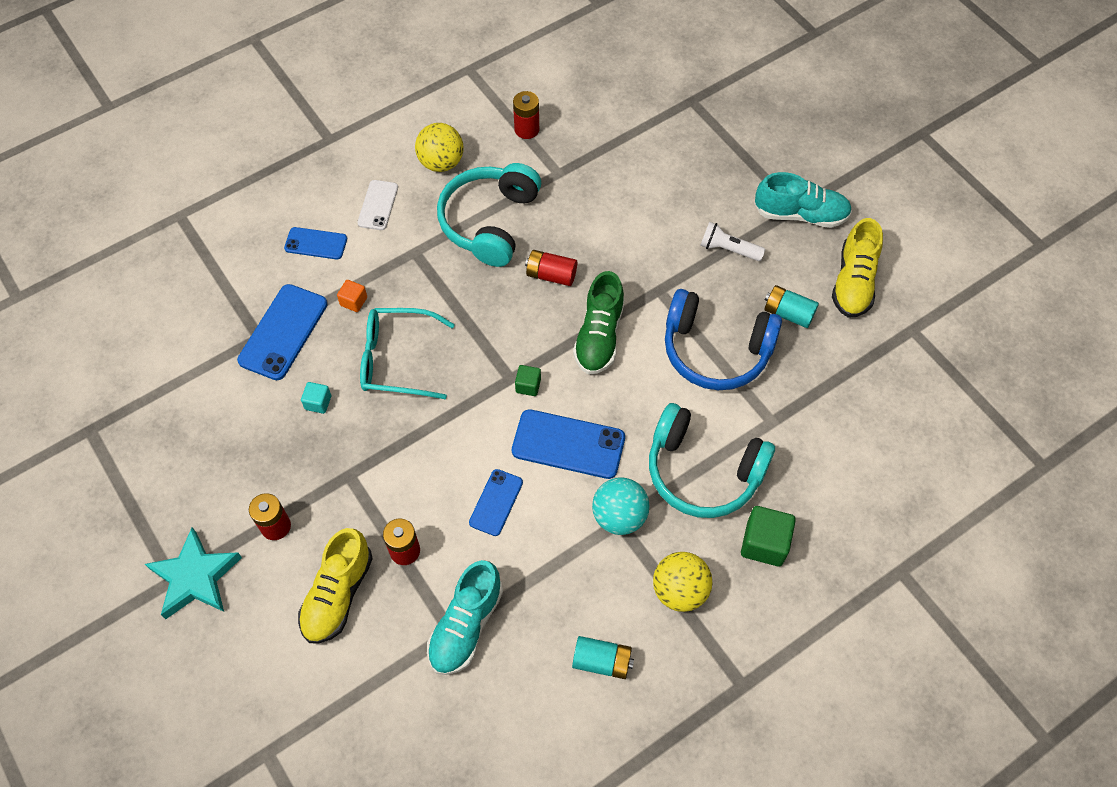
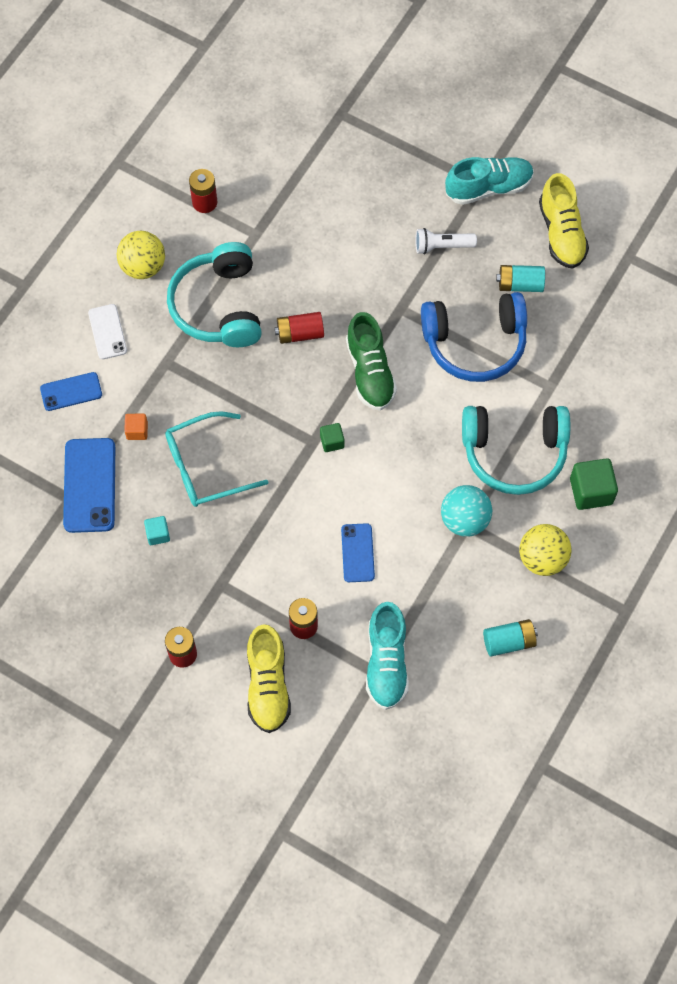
camera: 25 degrees left, 5 degrees up
turquoise star [145,527,242,619] -> none
blue phone [512,409,625,479] -> none

